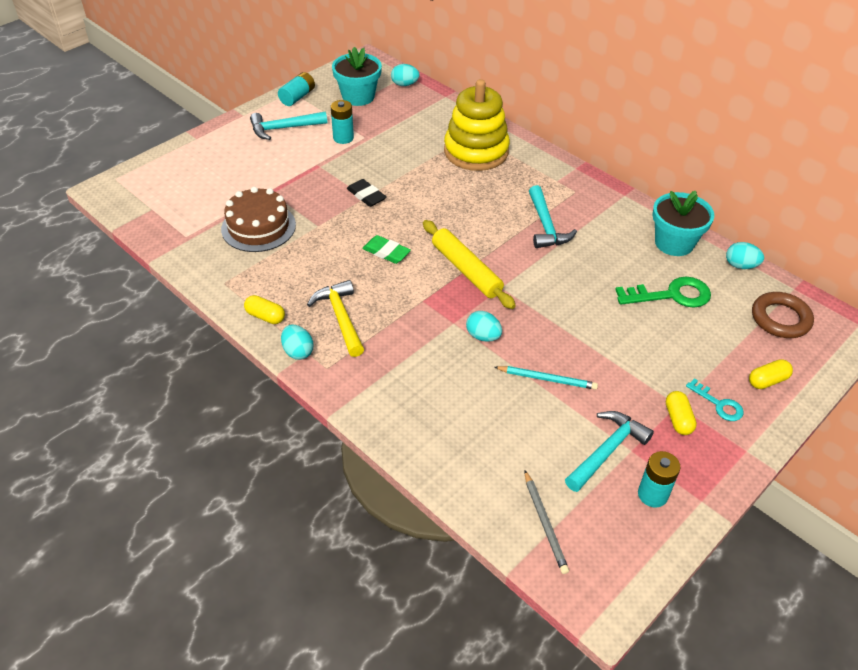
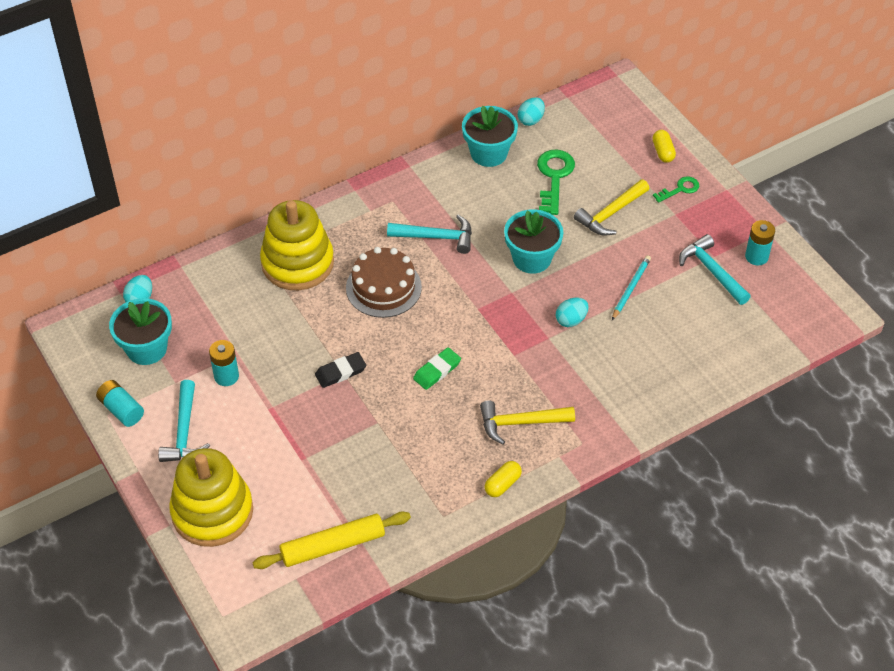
camera: 75 degrees left, 5 degrees up
brown cake [221,187,296,252] -> brown cake moved to [346,247,422,318]
turquoise egg [281,325,313,360] -> none
yellow rolling pin [423,220,516,309] -> yellow rolling pin moved to [253,512,411,569]
grey pencil [525,471,569,574] -> none
yellow capsule [666,391,697,435] -> none
turquoise key [686,378,744,421] -> green key [653,176,699,203]
brown ring [752,292,814,338] -> none
none -> yellow stacking toy [169,448,253,547]
none -> turquoise flower pot [504,209,563,274]
none -> yellow hammer [574,179,650,236]

